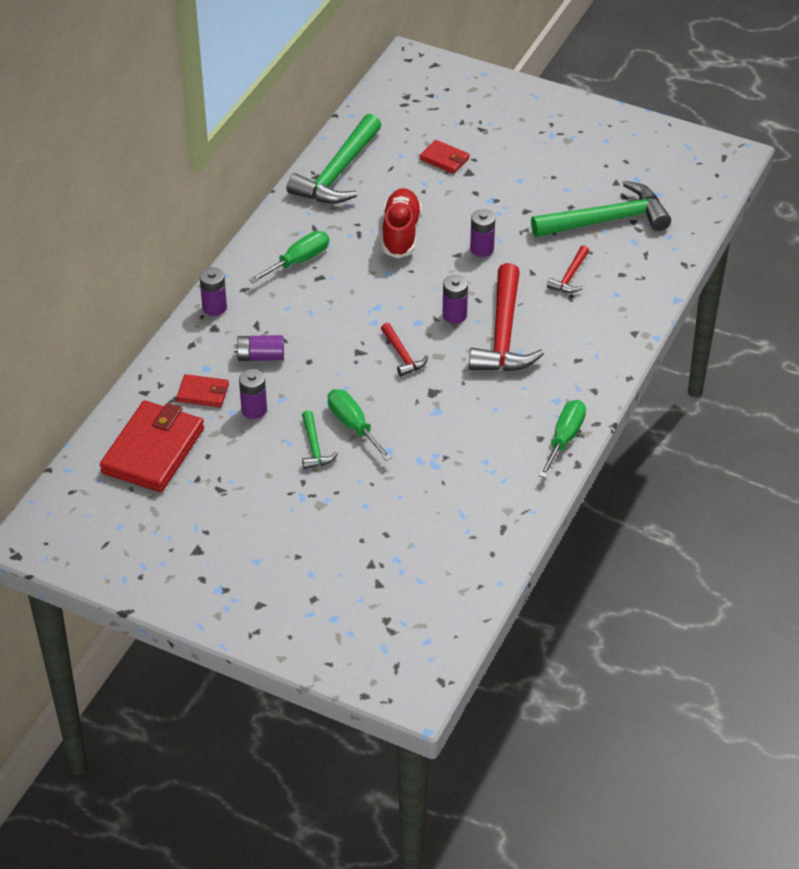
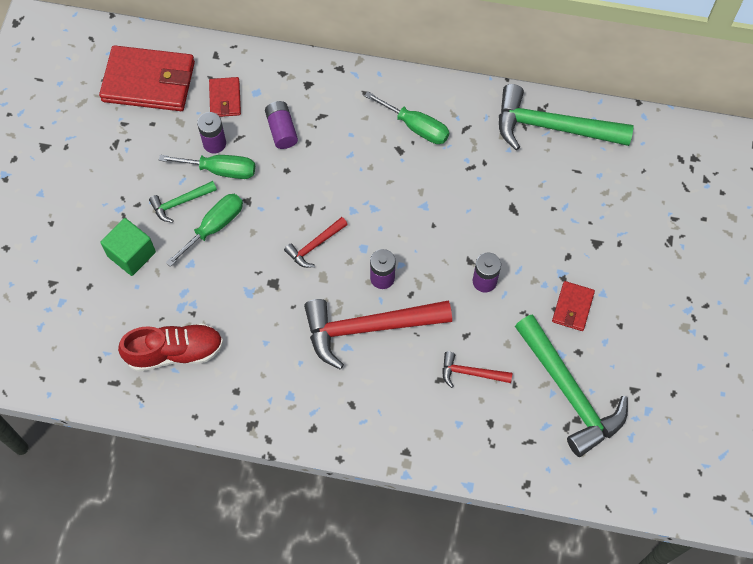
camera: 75 degrees right, 20 degrees up
purple battery [199,267,227,316] -> none
red shoe [382,188,422,258] -> red shoe moved to [118,323,223,372]
red wallet [420,140,470,174] -> red wallet moved to [552,281,595,331]
green screwdriver [539,400,586,478] -> green screwdriver moved to [159,155,255,179]
none -> green cube [100,218,156,276]

